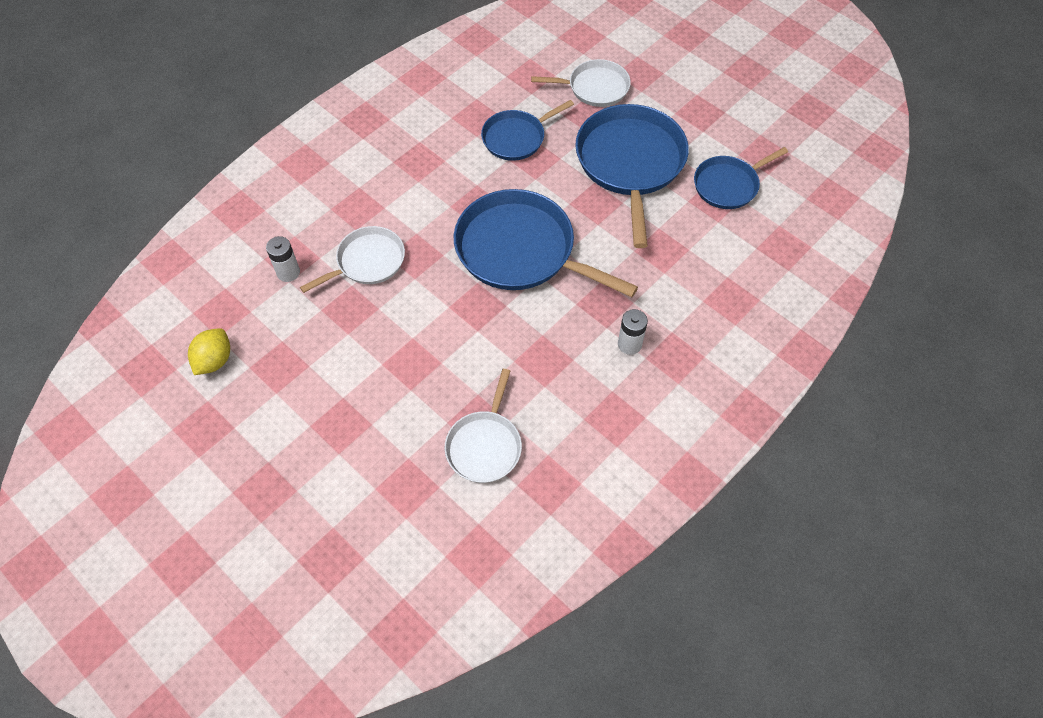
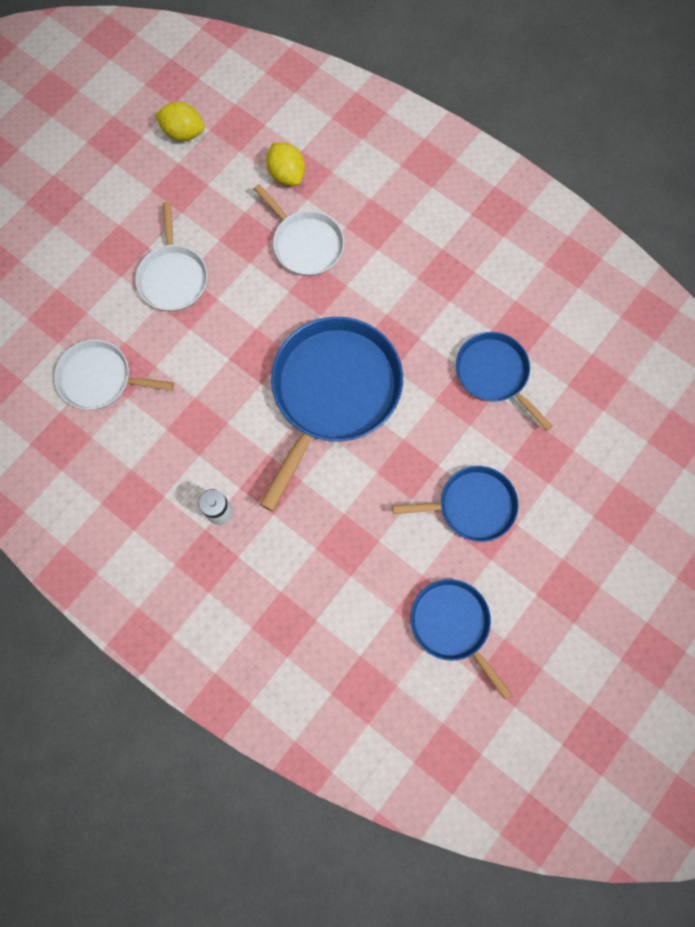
camera: 85 degrees right, 15 degrees up
white battery [266,236,300,282] -> yellow lemon [266,142,305,186]
white pan [531,59,631,107] -> white pan moved to [135,202,208,311]
blue pan [575,104,689,248] -> blue pan [392,466,519,542], size x0.57

